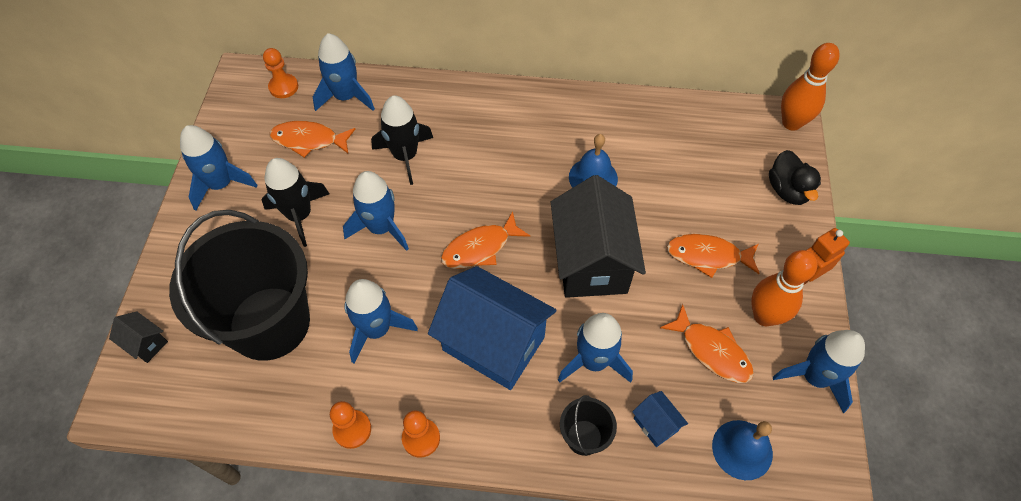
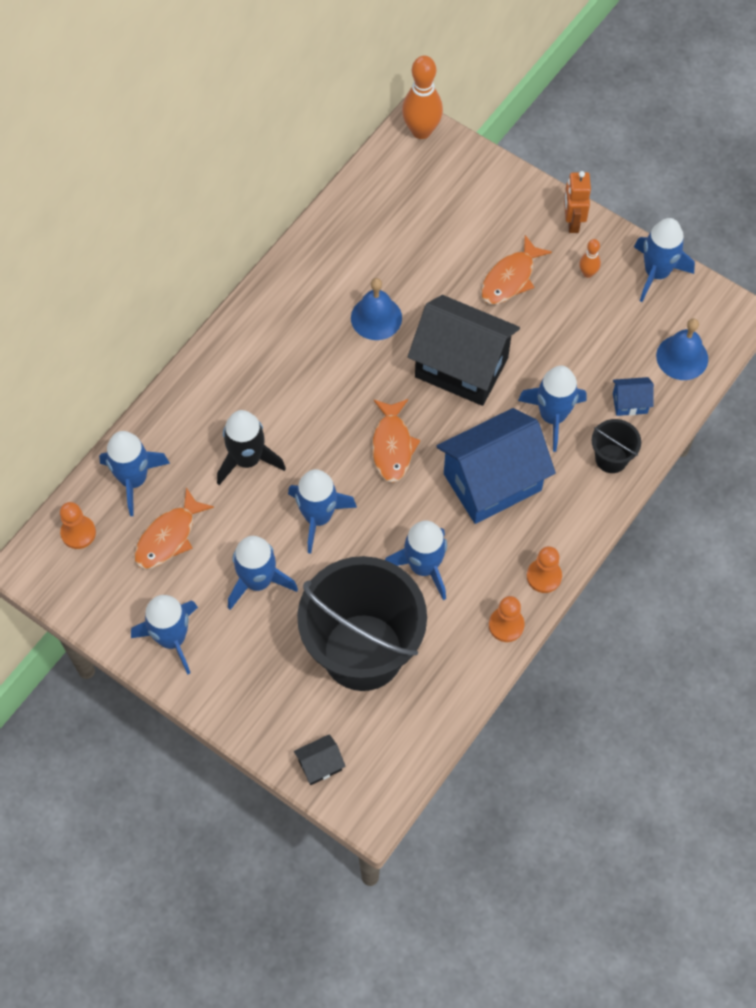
camera: 60 degrees left, 5 degrees up
black rocket [261,158,329,247] -> blue rocket [228,536,298,610]
orange fish [660,304,754,383] -> none
orange bowling pin [751,250,817,326] -> orange bowling pin [579,239,601,278], size x0.50
black duck [769,150,821,205] -> none

